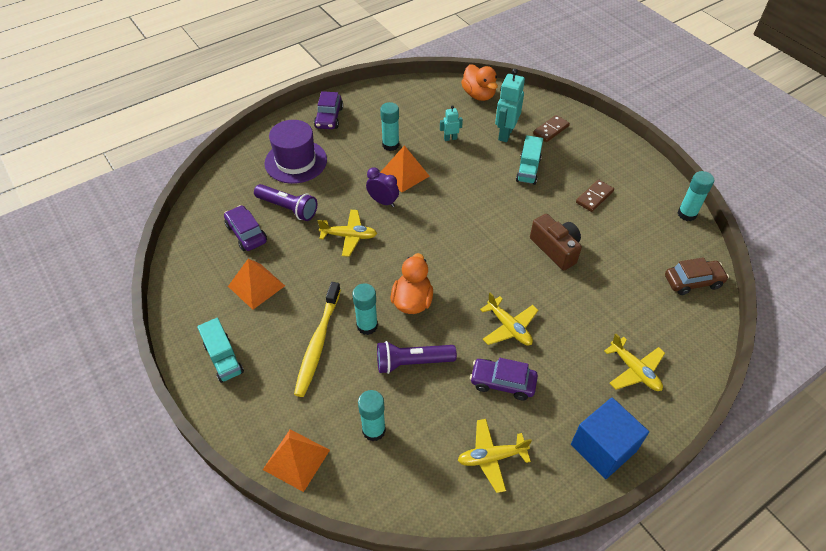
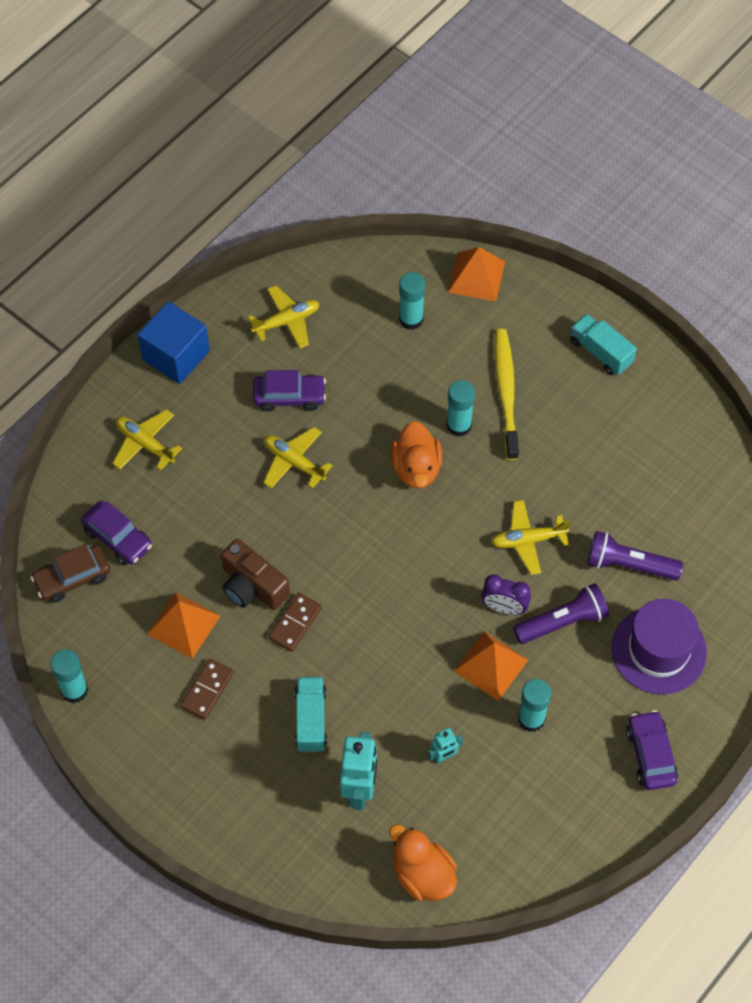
camera: 165 degrees right, 10 degrees up
purple car [224,205,267,251] -> purple car moved to [81,501,152,565]
orange pyramid [228,259,285,310] -> orange pyramid moved to [147,592,220,659]
purple flashlight [377,341,457,374] -> purple flashlight moved to [513,583,609,644]
brown domino [533,115,570,142] -> brown domino moved to [268,593,322,652]

